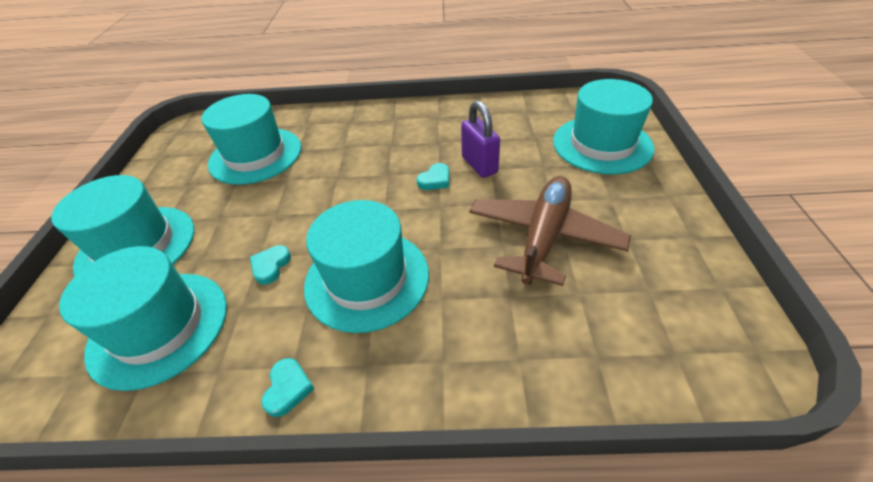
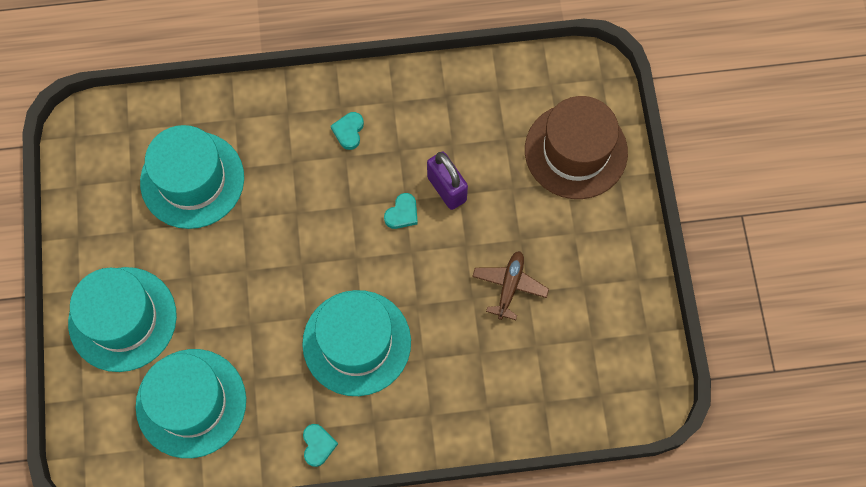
camera: 10 degrees left, 25 degrees up
turquoise heart [250,245,291,285] -> turquoise heart moved to [331,112,364,150]
brown plane [469,176,631,286] -> brown plane [472,251,549,320], size x0.55
turquoise hat [553,79,654,174] -> brown hat [525,96,628,199]

